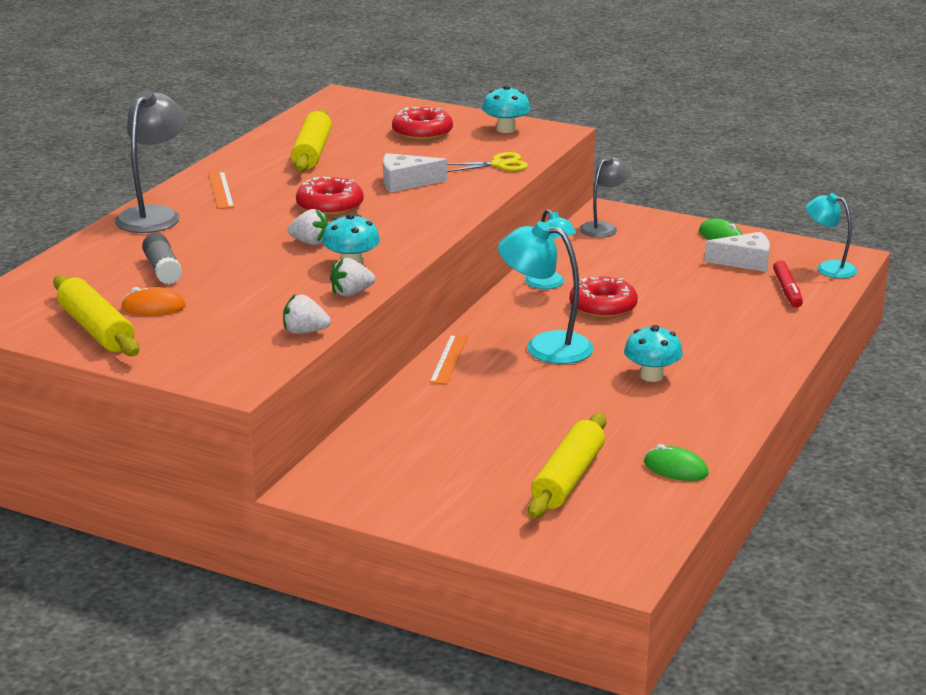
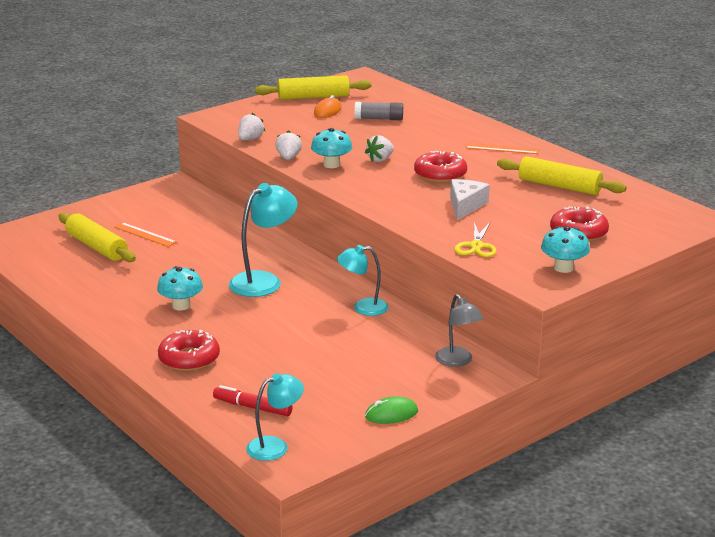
camera: 115 degrees right, 0 degrees up
grey lamp [115,89,186,233] -> none
orange ruler [430,335,468,385] -> orange ruler moved to [114,222,177,247]
red donut [570,277,638,319] -> red donut moved to [158,330,220,371]
green mouse [644,444,709,481] -> none
white cheese [704,232,770,272] -> none

